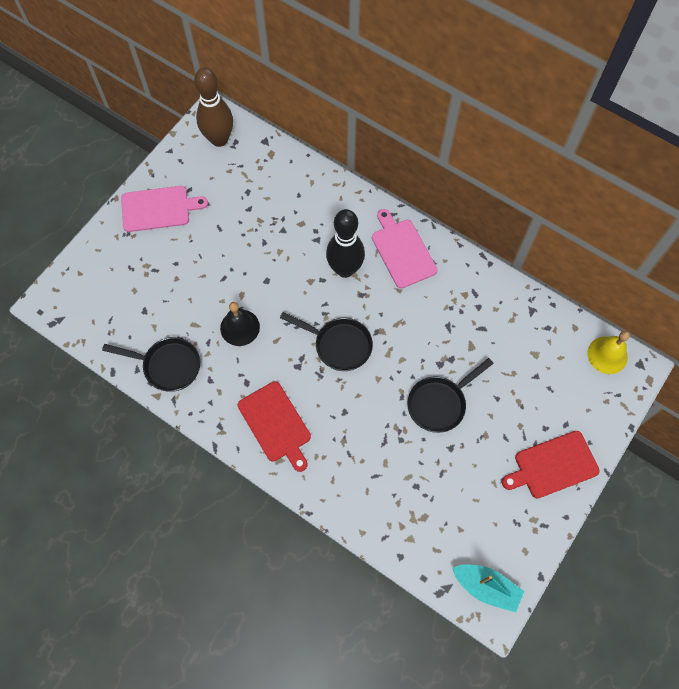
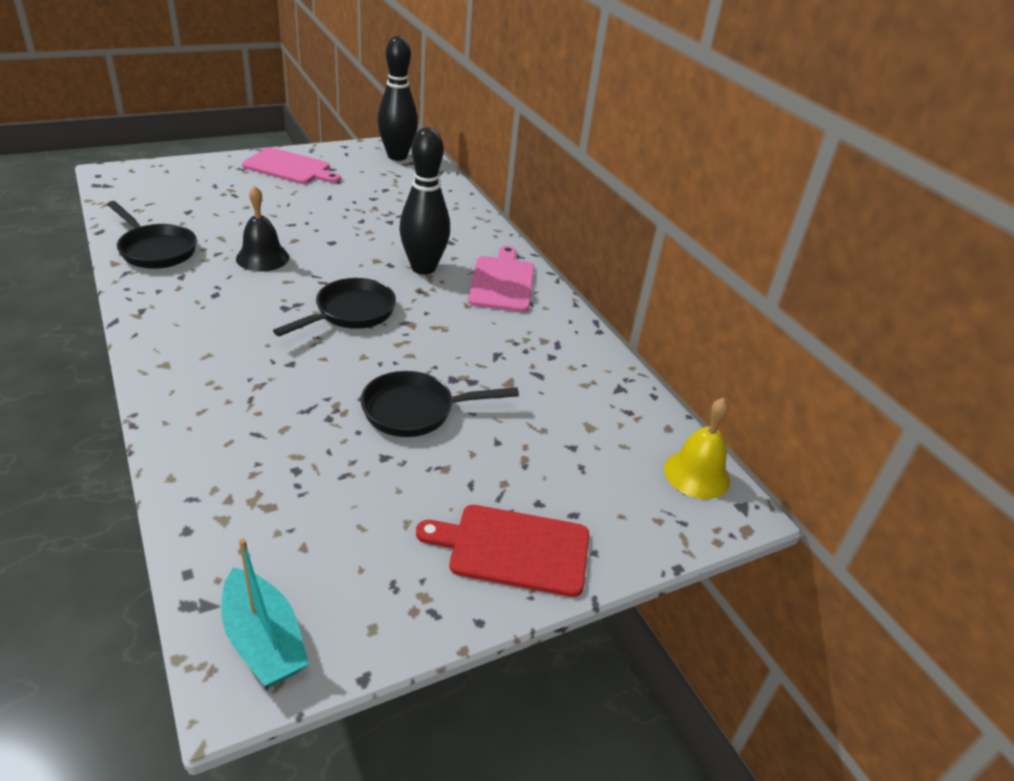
camera: 25 degrees right, 30 degrees down
brown bowling pin [194,67,233,147] -> black bowling pin [377,36,418,161]
red cutting board [238,381,311,472] -> none
black pan [280,312,373,371] -> black pan turned 105 degrees counterclockwise [273,278,396,336]

